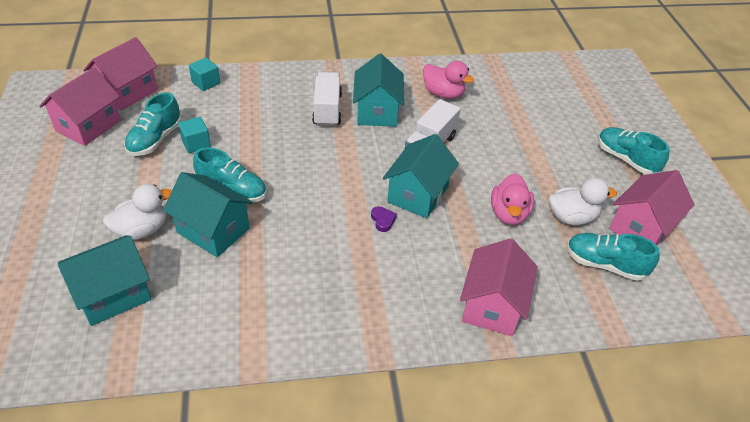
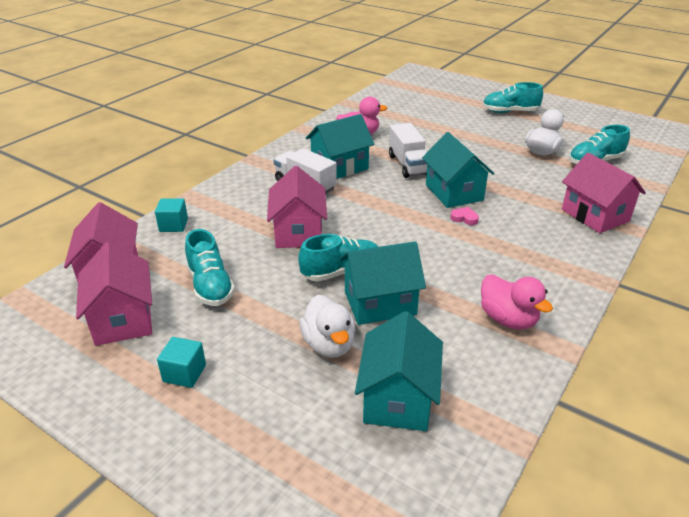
camera: 45 degrees left, 10 degrees down
white duck [103,184,172,240] -> white duck turned 150 degrees clockwise [300,295,356,358]
turquoise cube [178,117,211,153] -> turquoise cube moved to [157,337,206,388]
turquoise house [353,54,404,127] -> turquoise house turned 75 degrees counterclockwise [306,114,374,179]
purple heart [371,206,397,232] -> pink heart [450,207,479,225]
pink duck [491,174,534,225] -> pink duck moved to [481,275,553,329]
pink house [609,170,695,245] -> pink house moved to [267,166,327,248]

